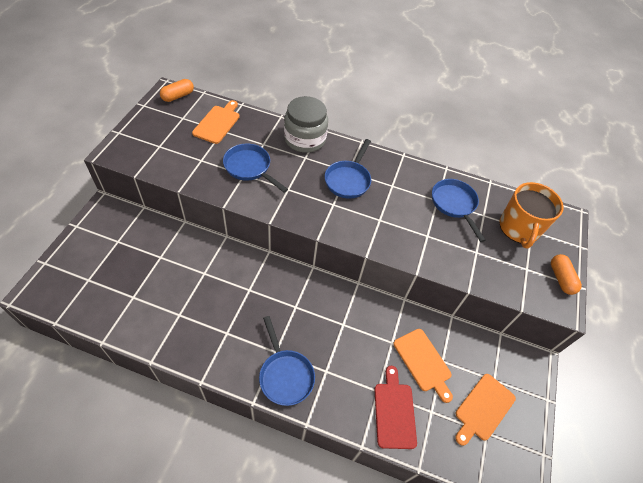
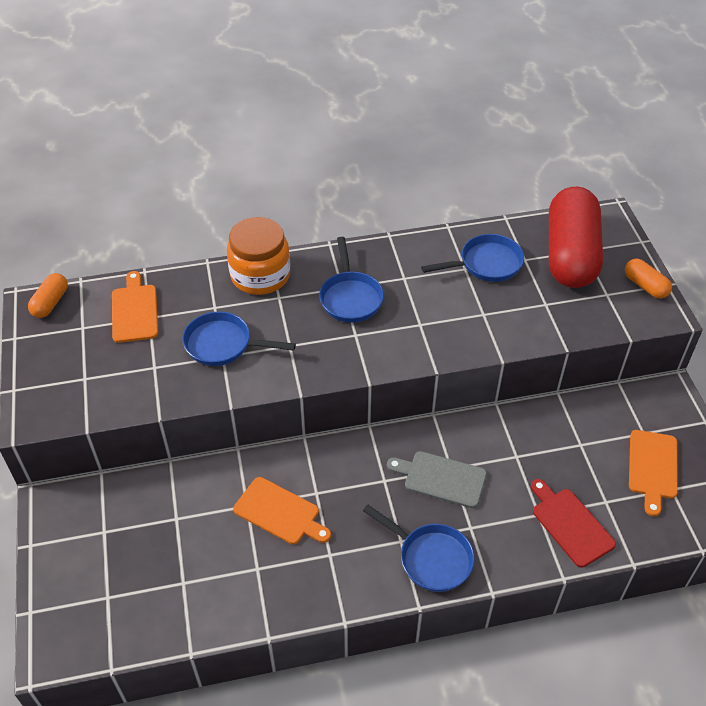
camera: 25 degrees left, 5 degrees down
grey jar [284,96,328,153] -> orange jar [227,217,290,295]
orange cutting board [394,329,453,403] -> orange cutting board moved to [233,477,331,544]
blue pan [432,179,486,242] -> blue pan turned 120 degrees clockwise [421,234,524,282]
orange mug [500,182,564,249] -> red capsule [549,187,603,288]
none -> grey cutting board [387,451,487,508]

